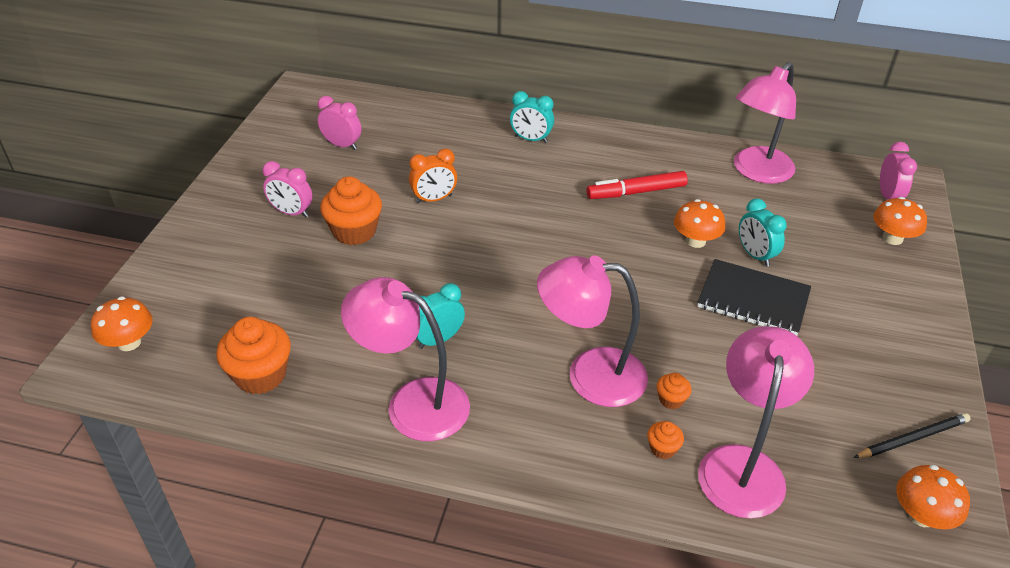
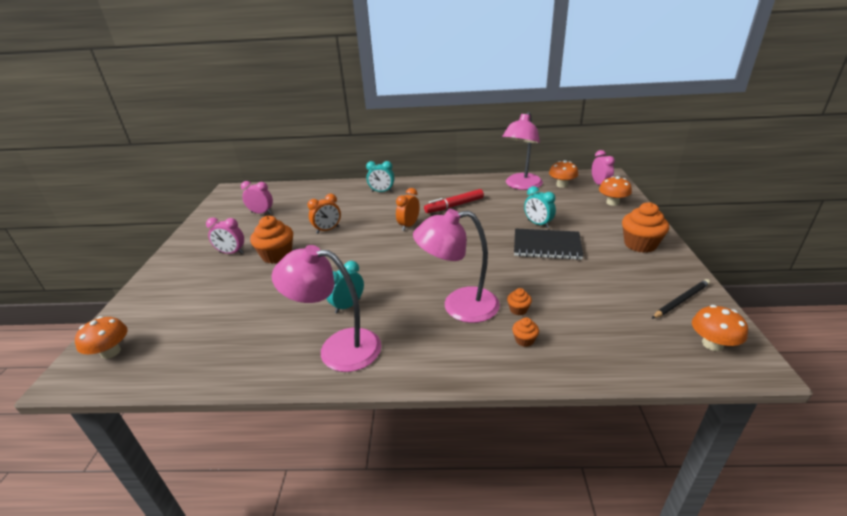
camera: 10 degrees left, 10 degrees down
orange cupcake [216,317,291,394] -> orange cupcake moved to [622,202,669,253]
orange mushroom [674,199,725,248] -> orange mushroom moved to [549,160,578,188]
pink lamp [698,326,814,519] -> none
none -> orange clock [396,188,420,231]

